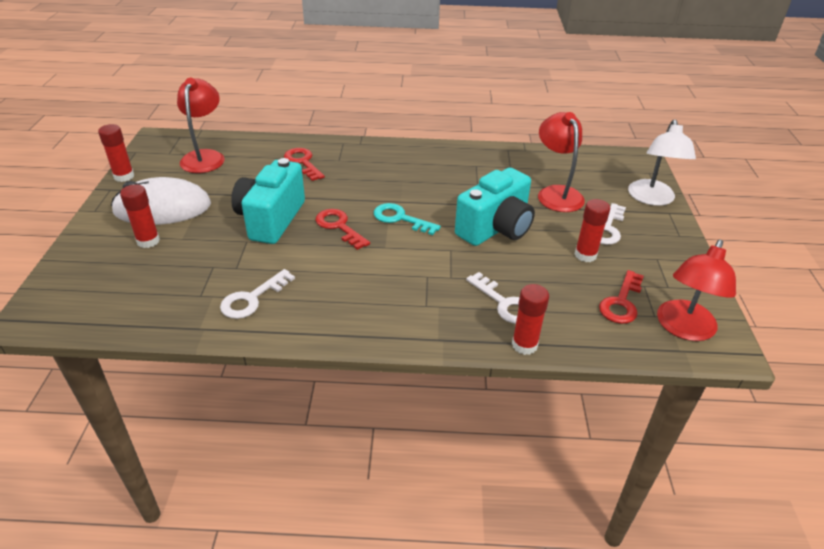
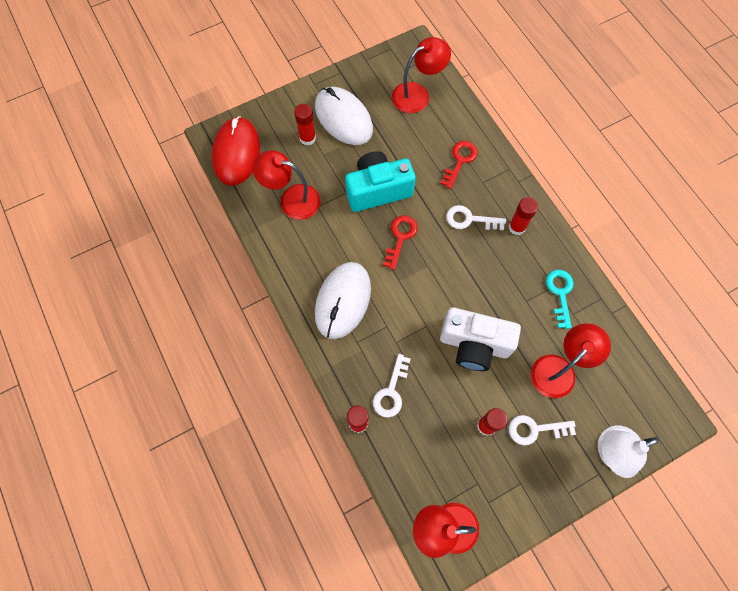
camera: 60 degrees right, 30 degrees up
red glue stick [98,124,134,182] -> red glue stick moved to [509,197,538,235]
white key [220,269,295,319] -> white key moved to [446,205,506,230]
turquoise key [374,203,441,235] -> turquoise key moved to [546,270,574,329]
turquoise camera [455,168,535,246] -> white camera [440,307,521,371]
red key [599,270,644,324] -> none
none -> red mouse [212,116,260,186]
none -> red lamp [252,150,321,220]
none -> white mouse [315,262,371,339]

